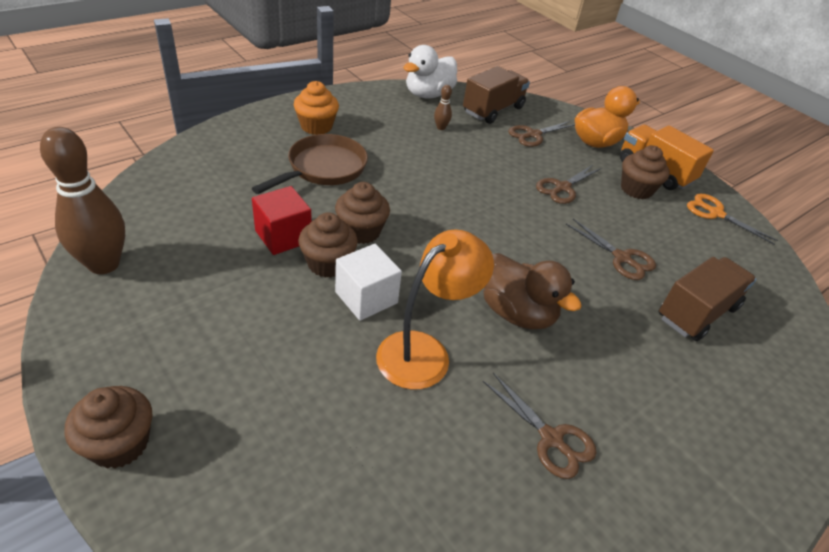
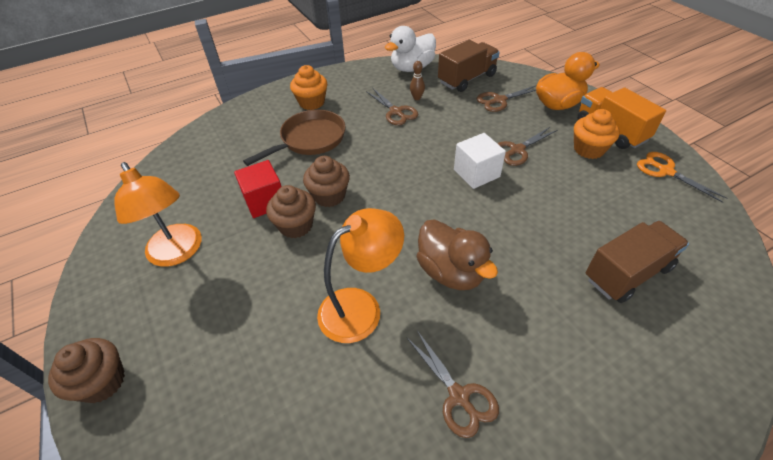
camera: 15 degrees right, 5 degrees up
brown bowling pin [40,127,125,274] -> none
white cube [335,244,402,321] -> white cube moved to [454,133,506,189]
brown scissors [566,219,656,280] -> brown scissors moved to [366,88,418,125]
brown cupcake [621,145,670,199] -> orange cupcake [574,109,620,159]
none -> orange lamp [114,162,202,267]

